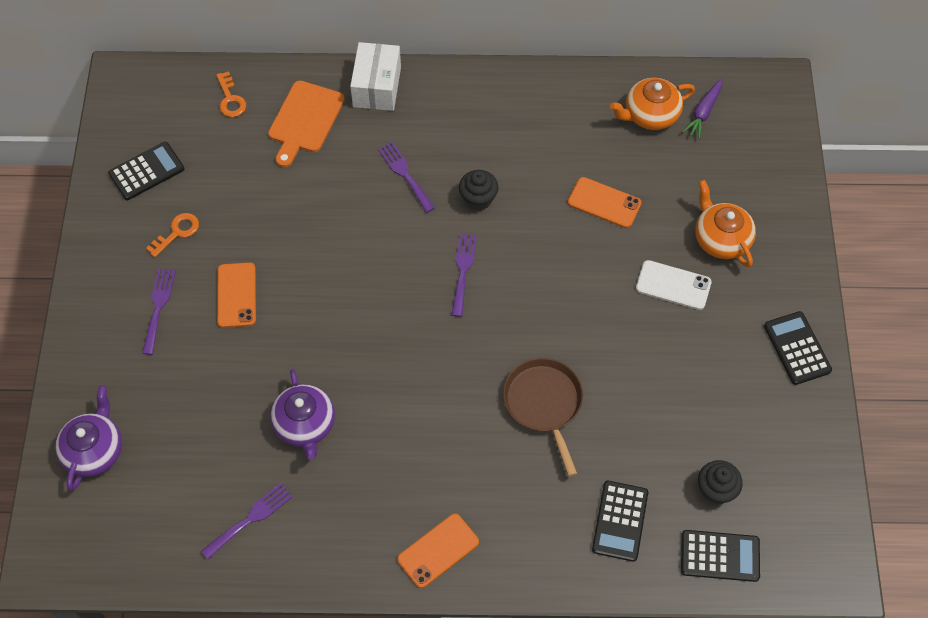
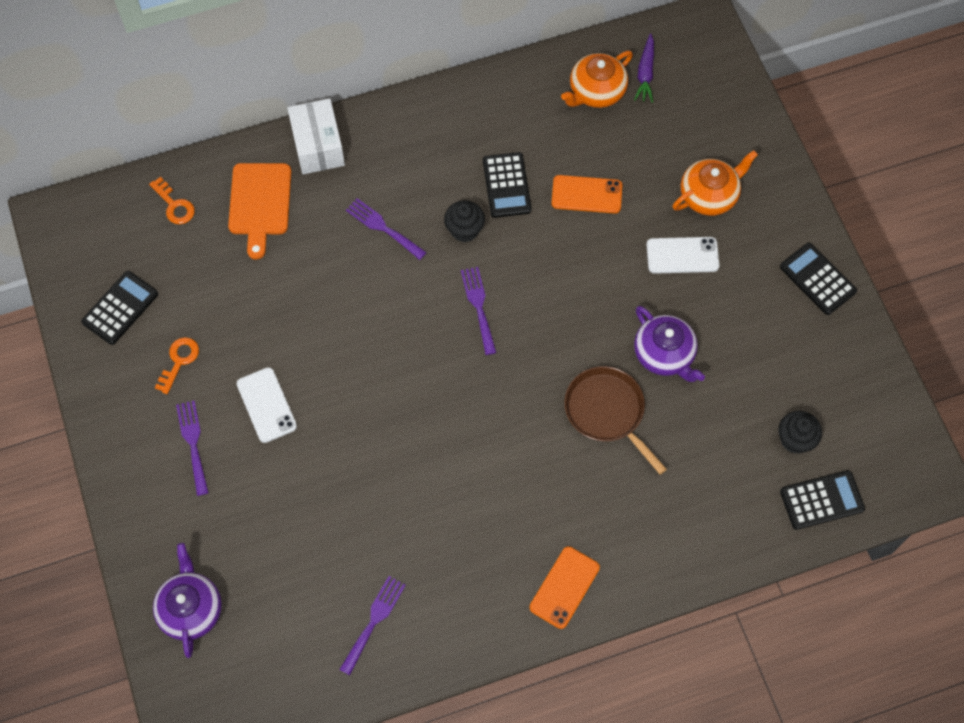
camera: 20 degrees left, 5 degrees up
orange phone [217,262,256,328] -> white phone [237,367,297,443]
purple teapot [270,369,335,460] -> purple teapot moved to [634,306,705,382]
black calculator [592,481,648,562] -> black calculator moved to [483,152,532,218]
orange teapot [695,180,756,267] -> orange teapot turned 105 degrees clockwise [672,150,758,216]

